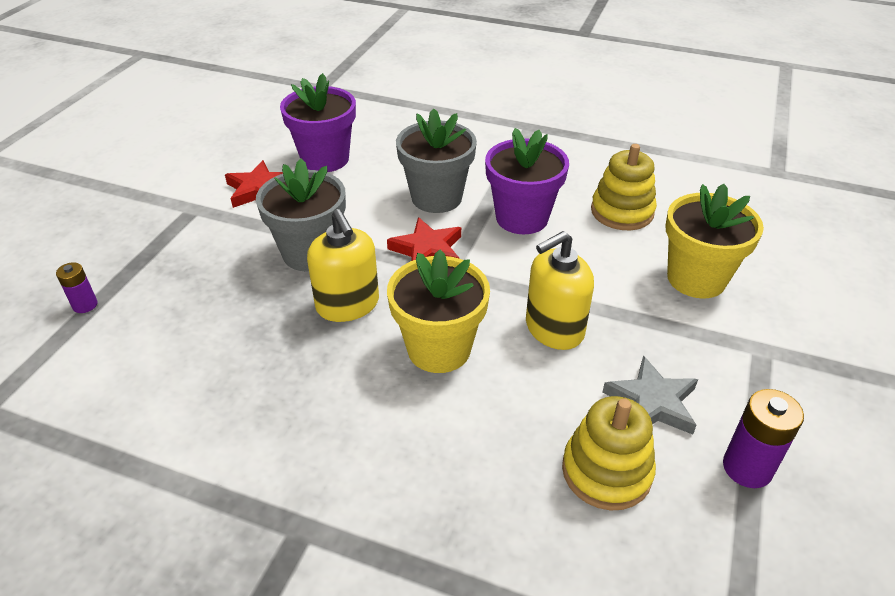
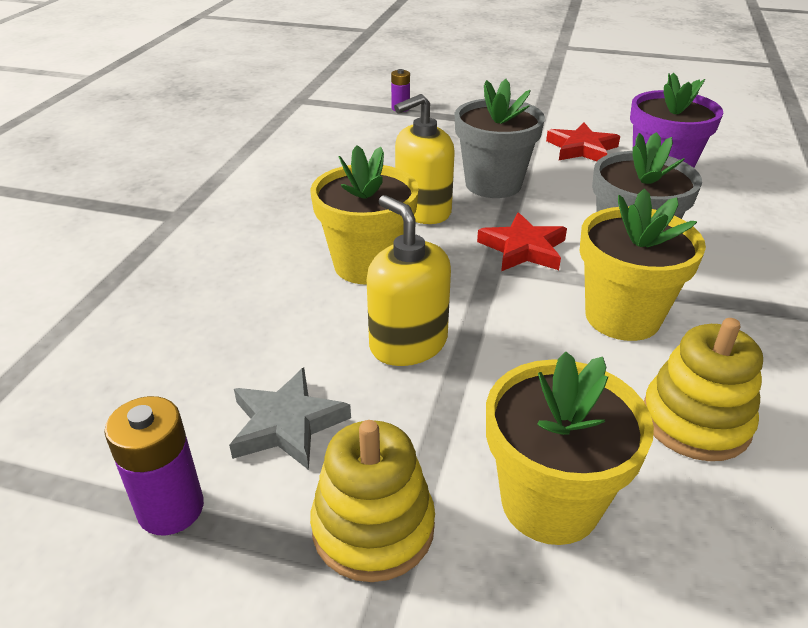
camera: 85 degrees right, 5 degrees down
purple flower pot [485,128,569,234] -> yellow flower pot [580,189,706,341]
yellow stacking toy [562,396,656,510] -> yellow stacking toy moved to [310,420,435,582]

